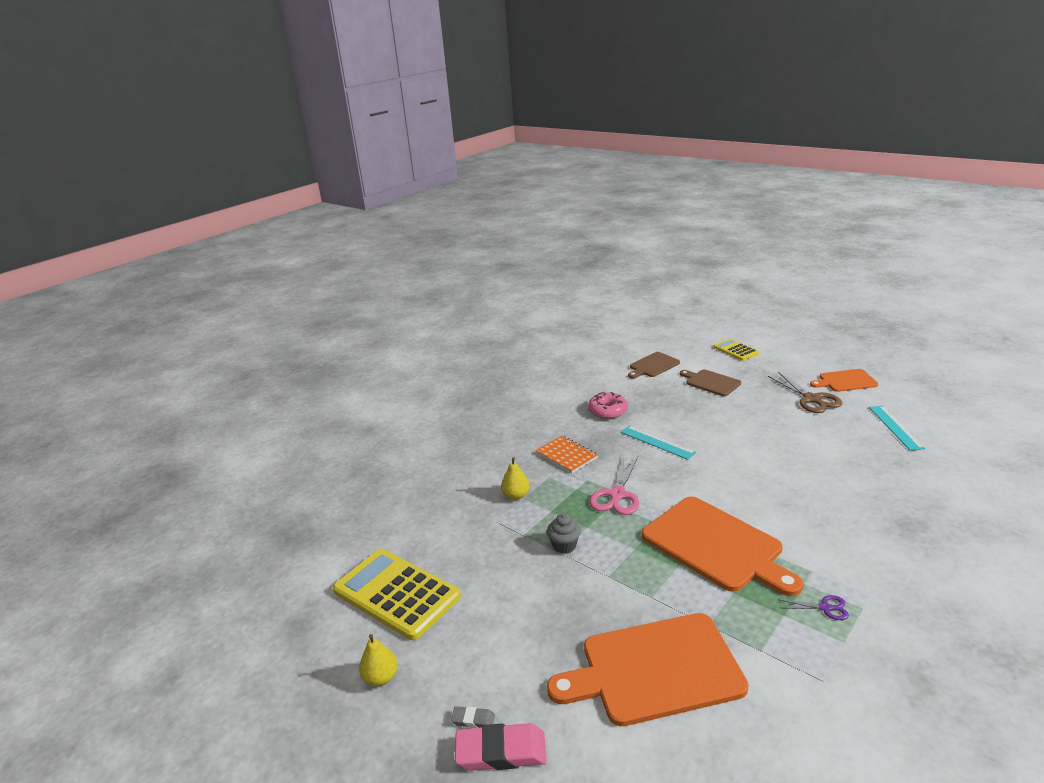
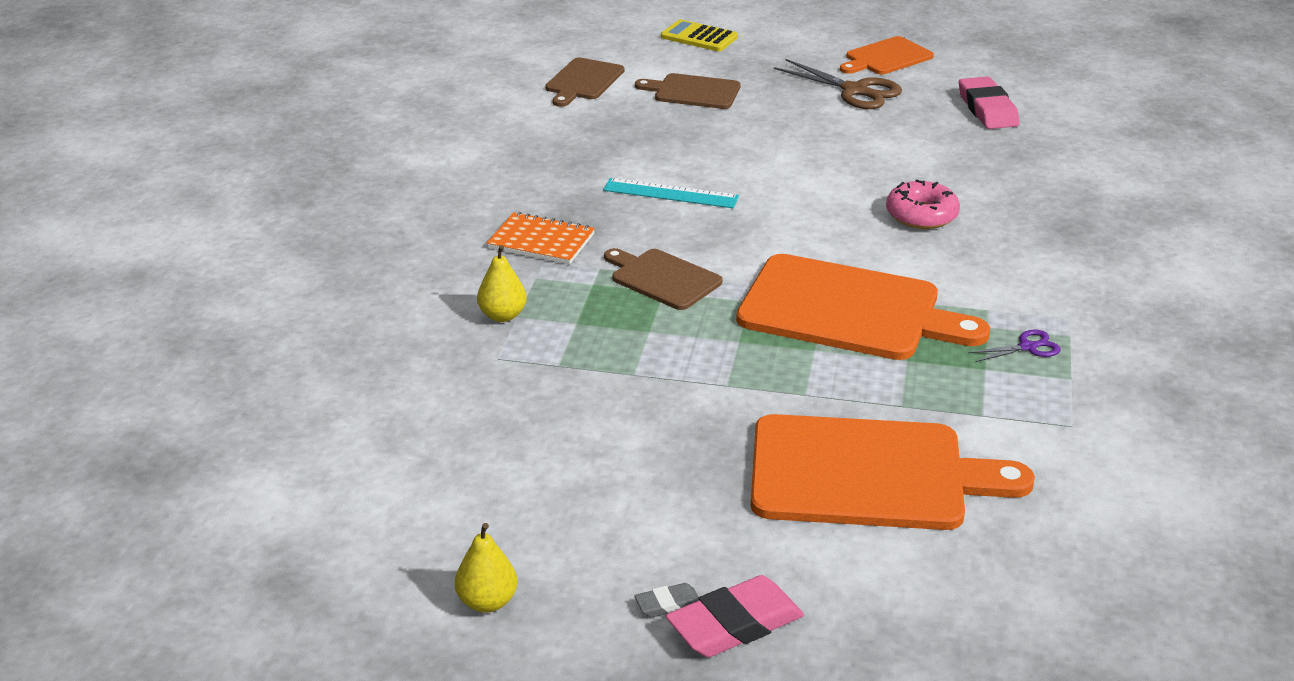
camera: 30 degrees left, 5 degrees up
yellow calculator [333,549,461,640] -> none
grey cupcake [547,514,581,554] -> none
orange cutting board [547,613,749,726] -> orange cutting board turned 135 degrees counterclockwise [751,414,1035,530]
pink donut [588,392,628,419] -> pink donut moved to [886,179,960,229]
pink scissors [589,456,639,515] -> brown cutting board [604,248,722,310]
turquoise ruler [869,406,925,451] -> pink eraser [959,77,1020,129]

